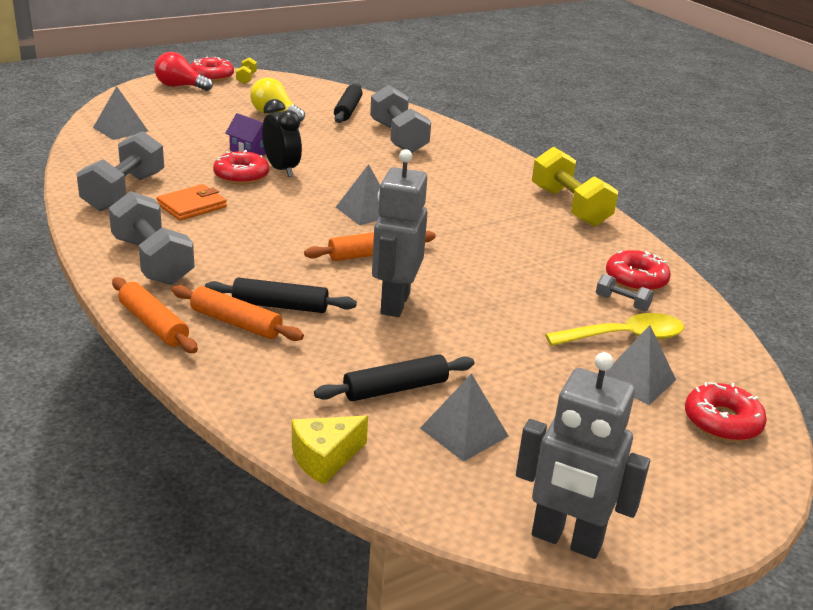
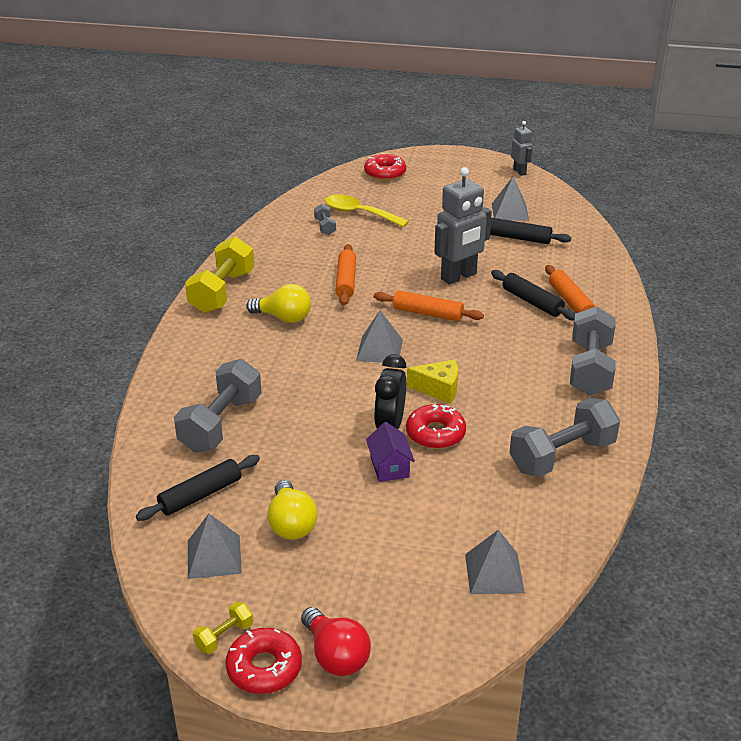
camera: 135 degrees left, 5 degrees up
orange rolling pin [112,277,198,353] -> orange rolling pin moved to [335,244,356,305]
orange wallet [156,184,227,221] -> none
yellow cheese [292,416,368,485] -> yellow cheese moved to [407,359,458,404]
grey robot [516,352,650,559] -> grey robot [511,121,532,176], size x0.53
grey pyramid [604,325,676,405] -> grey pyramid moved to [188,514,242,579]
red donut [606,250,671,292] -> none
none -> yellow light bulb [246,284,311,323]

